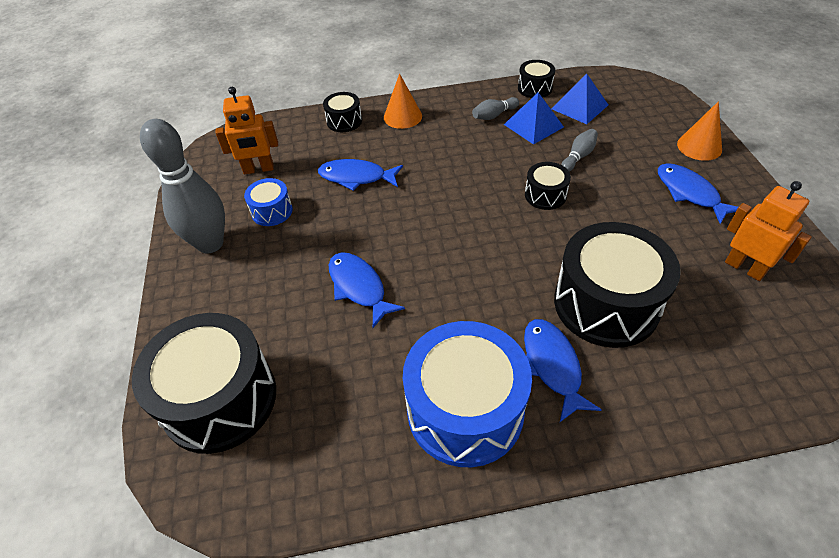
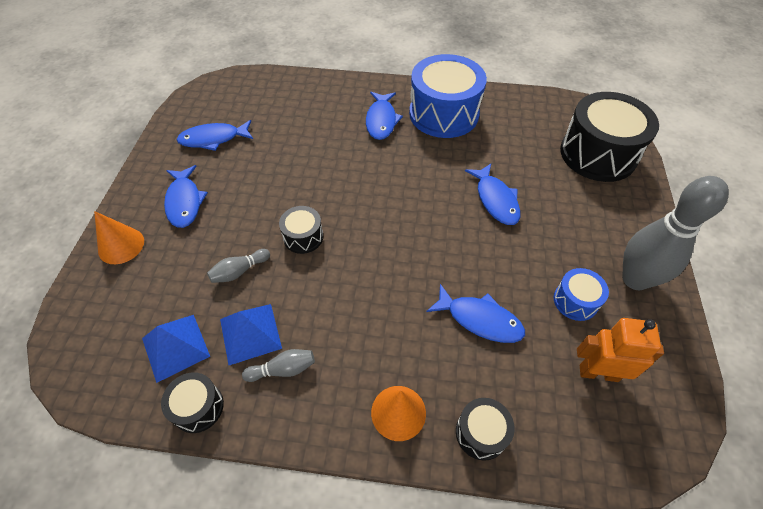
camera: 165 degrees left, 5 degrees up
black drum [554,222,681,348] -> none
orange robot [725,181,812,281] -> blue fish [177,120,253,151]

